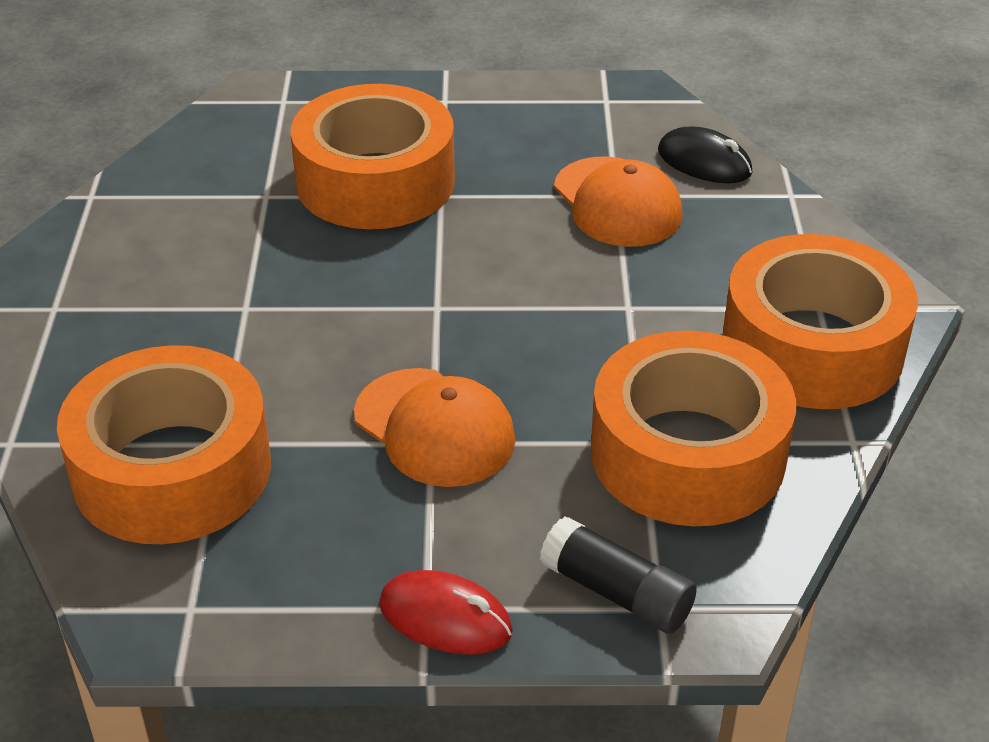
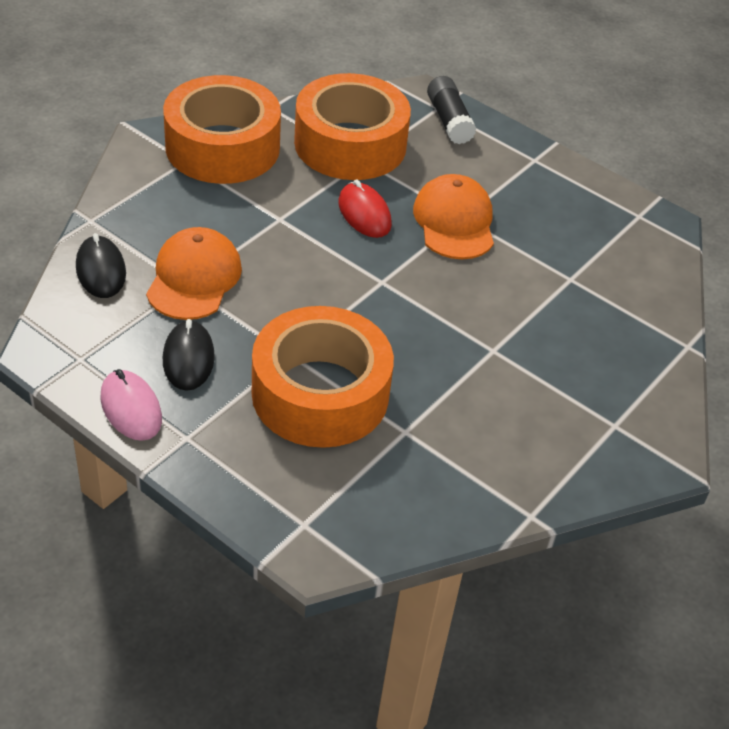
camera: 145 degrees left, 5 degrees up
orange tape [57,345,271,544] -> none
red mouse [379,570,513,654] -> red mouse moved to [338,180,392,238]
none -> pink mouse [100,369,162,441]
none -> black mouse [163,319,215,391]

